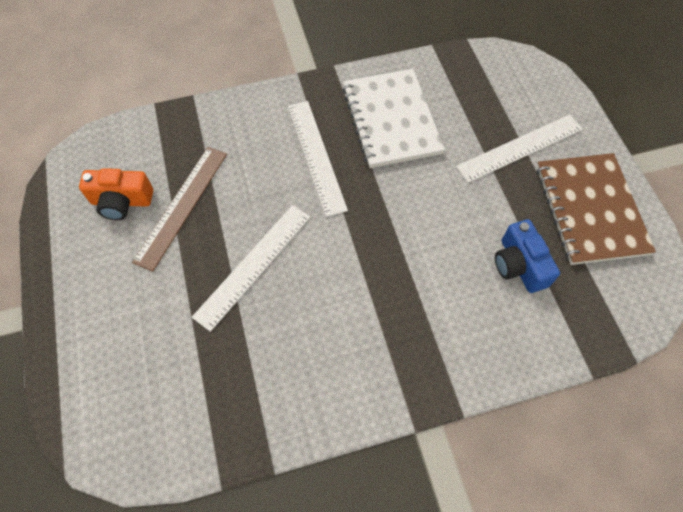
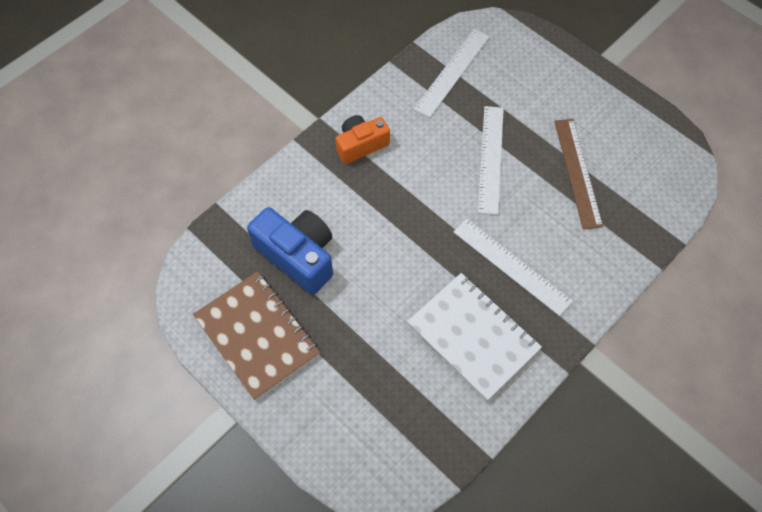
camera: 150 degrees right, 0 degrees up
orange camera [79,168,153,220] -> orange camera moved to [335,115,390,164]
white ruler [456,114,583,183] -> white ruler moved to [414,29,490,118]
blue camera [495,219,560,293] -> blue camera [247,207,333,295], size x1.53

